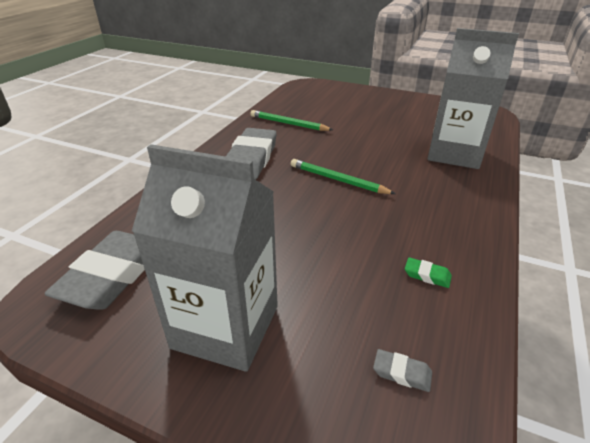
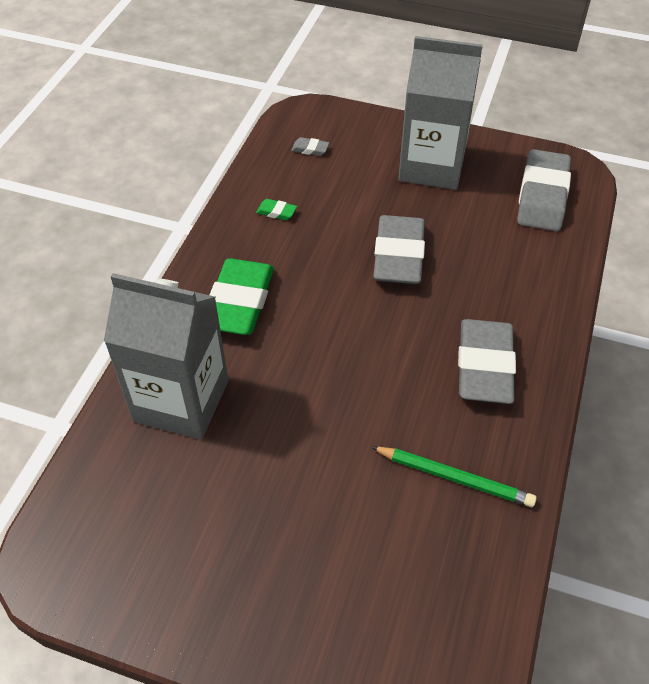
camera: 175 degrees right, 15 degrees up
green pencil [291,159,396,194] -> none
none -> green eraser [210,258,274,335]
none -> grey eraser [373,215,425,284]

